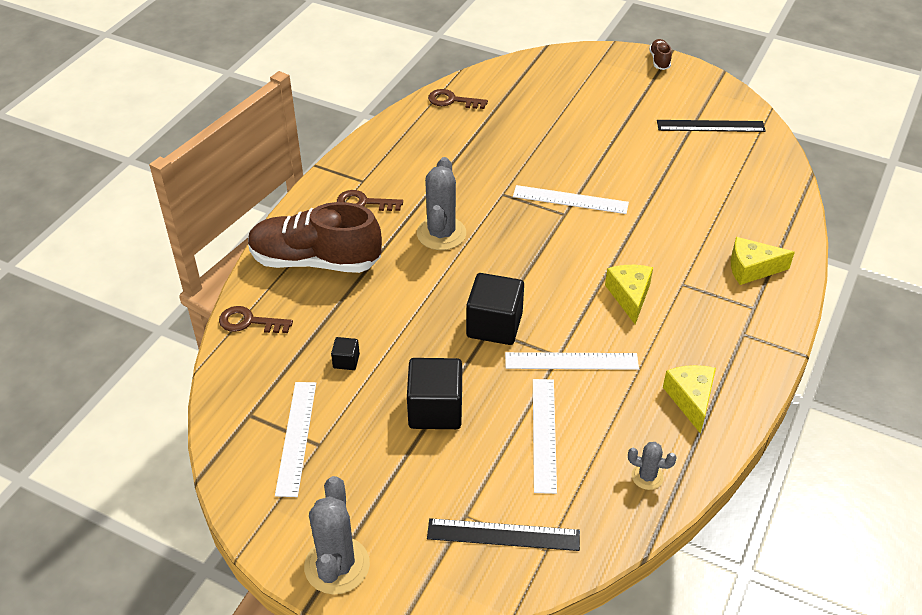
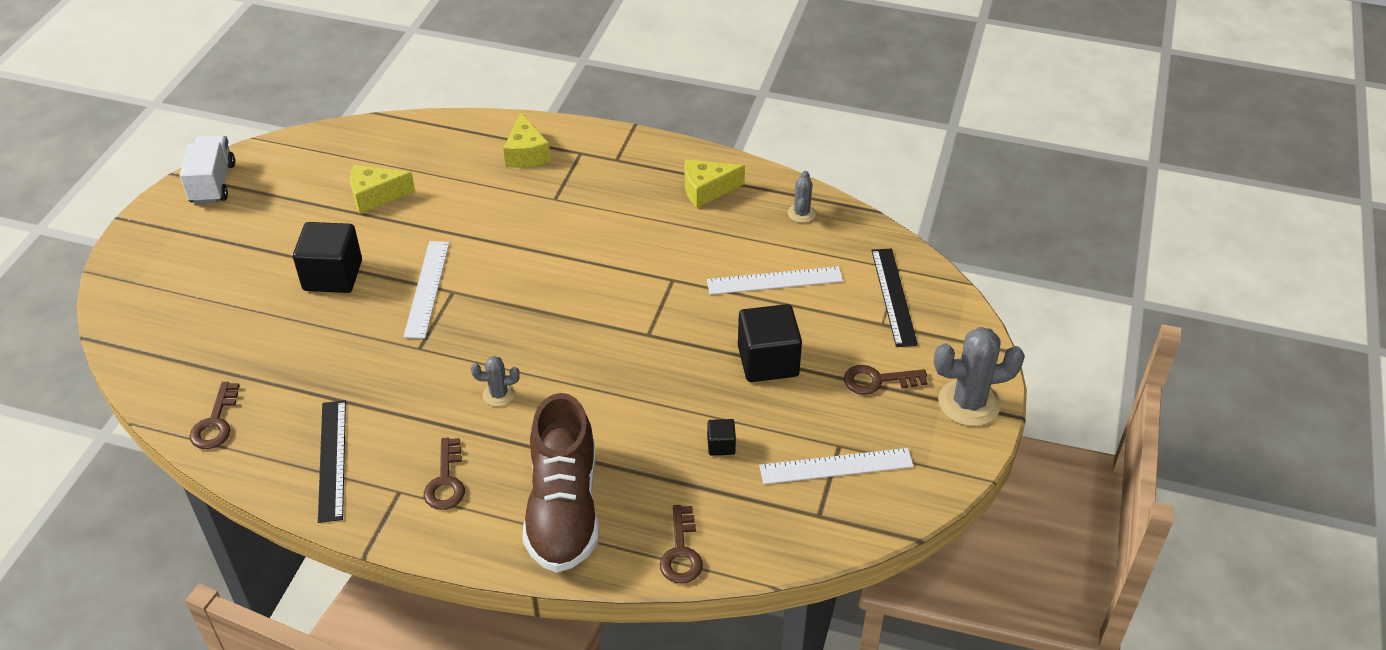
camera: 100 degrees left, 0 degrees up
grey cactus [417,157,466,250] -> grey cactus [471,356,520,407], size x0.52
black cube [466,273,524,345] -> black cube moved to [293,222,362,293]
white ruler [505,352,639,370] -> none
yellow cheese [605,265,653,324] -> yellow cheese moved to [350,165,415,214]
brown shoe [649,39,672,70] -> none
black ruler [657,120,766,132] -> black ruler moved to [318,400,346,523]
none -> white truck [180,135,235,204]
none -> brown key [844,365,928,395]

